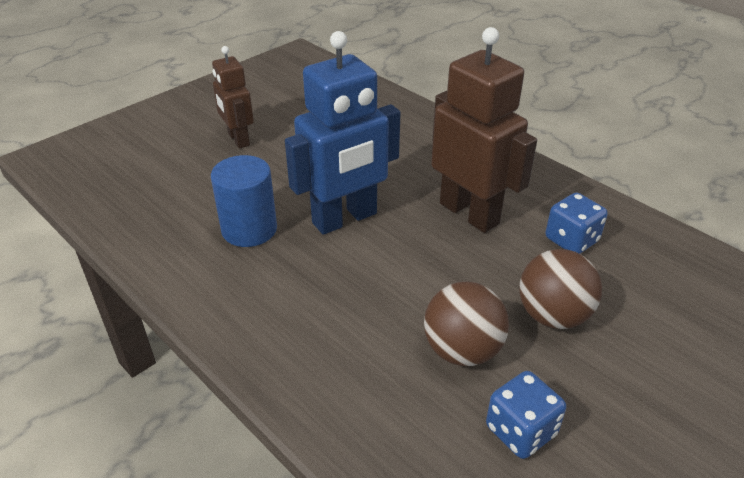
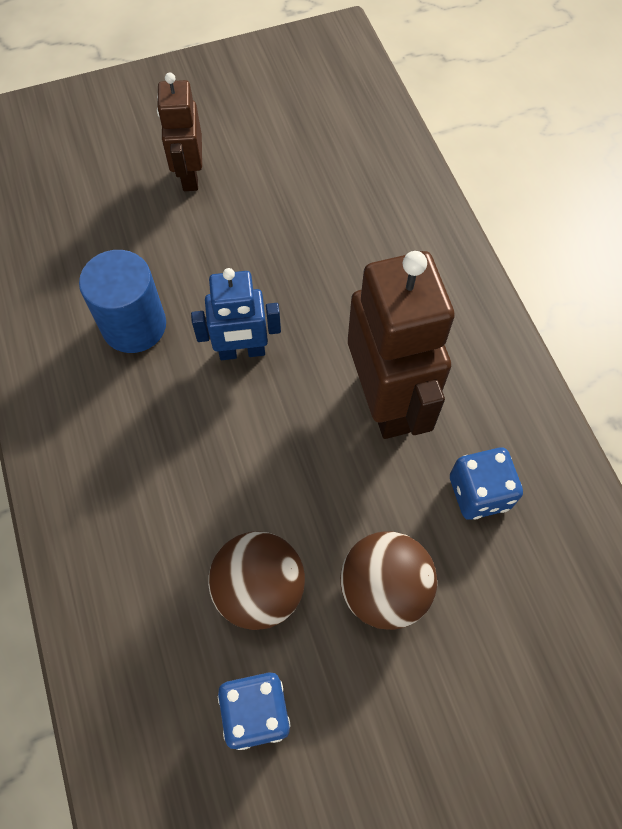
camera: 25 degrees right, 25 degrees up
blue robot [285,31,401,235] -> blue robot [191,268,281,360], size x0.59

